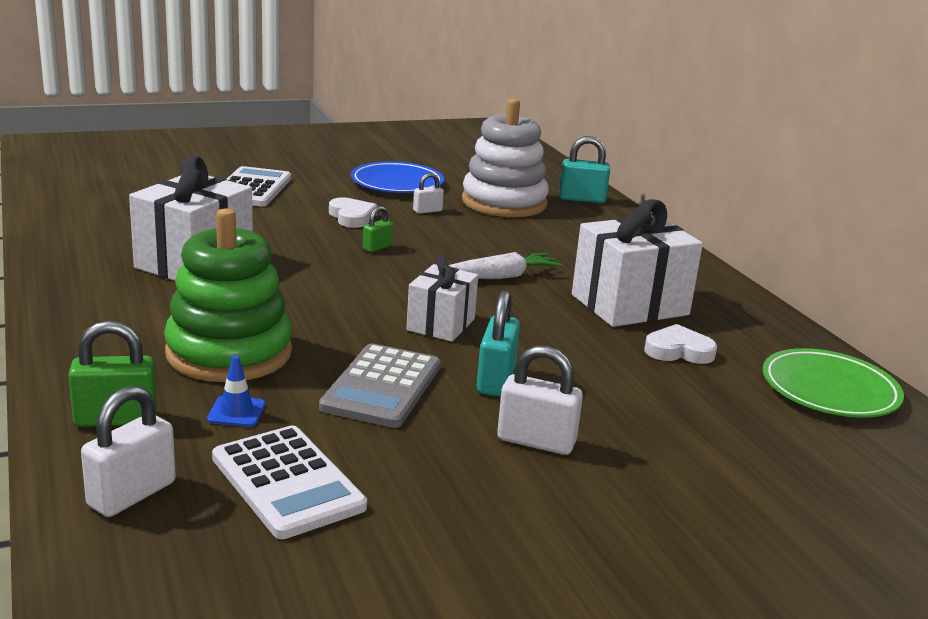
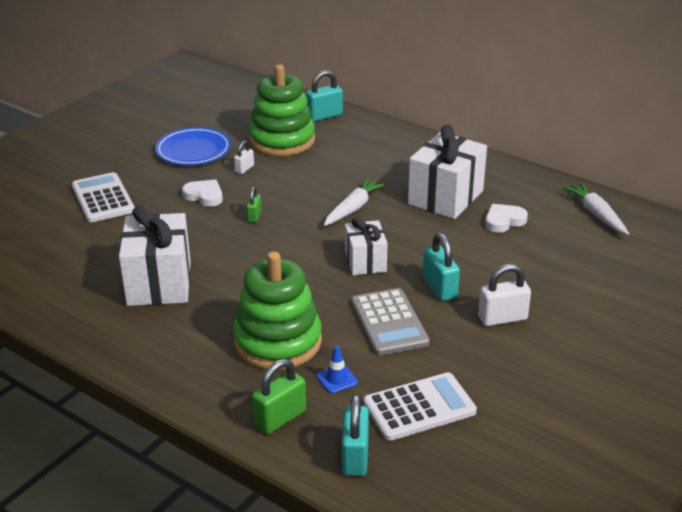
camera: 30 degrees left, 10 degrees up
white padlock [81,385,176,517] -> turquoise padlock [342,394,369,476]
white calculator [212,426,367,539] -> white calculator turned 45 degrees counterclockwise [363,372,477,441]
white stacking toy [462,98,549,217] -> green stacking toy [249,64,315,156]
green plate [763,348,904,418] -> white carrot [562,182,629,235]

